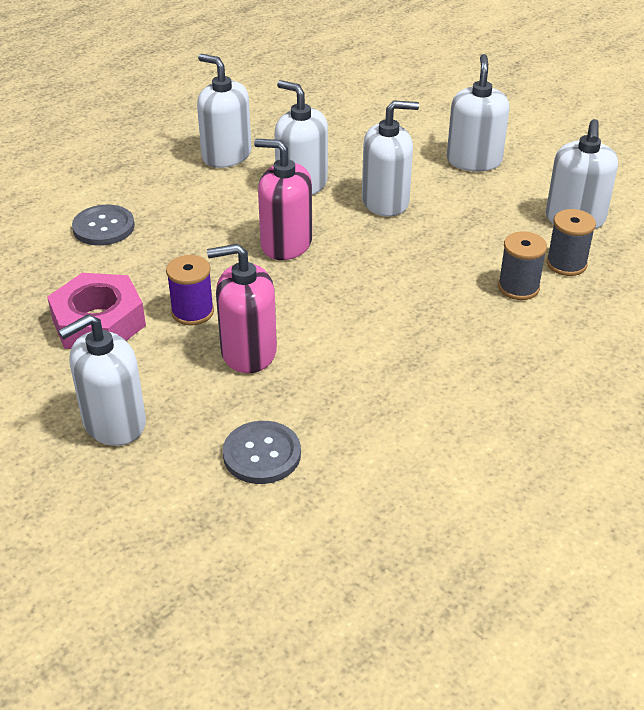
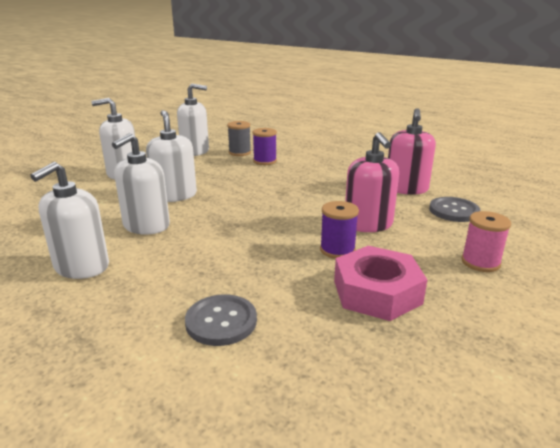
camera: 100 degrees left, 15 degrees down
white soap dispenser [58,314,146,446] -> pink spool [461,211,511,272]
pink soap dispenser [254,139,312,260] -> pink soap dispenser moved to [388,108,436,195]
grey spool [498,231,547,300] -> purple spool [253,128,277,165]

